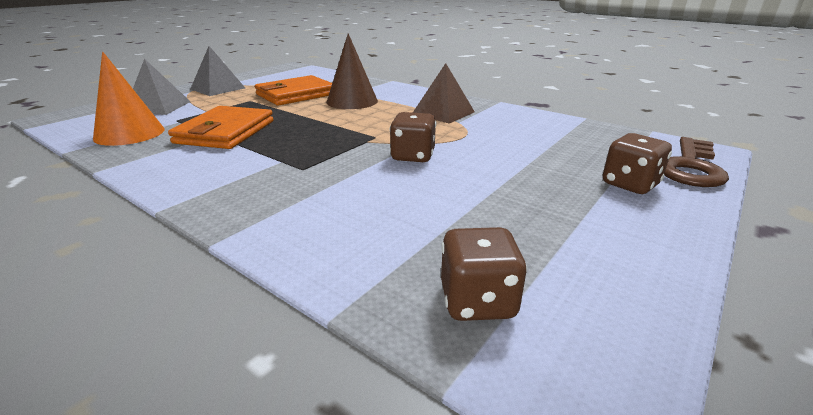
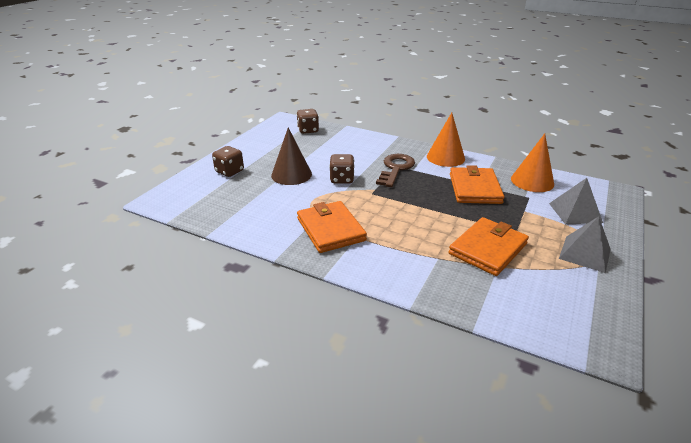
camera: 170 degrees right, 5 degrees up
brown cone [326,33,378,109] -> brown cone moved to [271,128,312,185]
brown pyramid [413,63,475,124] -> orange wallet [297,201,367,253]
brown key [664,137,729,187] -> brown key moved to [376,154,415,187]
none -> orange cone [427,113,465,167]

